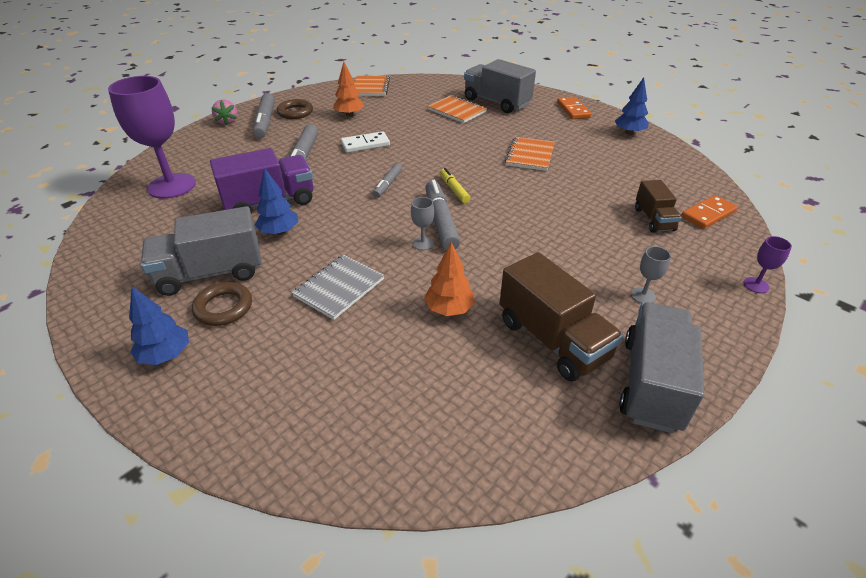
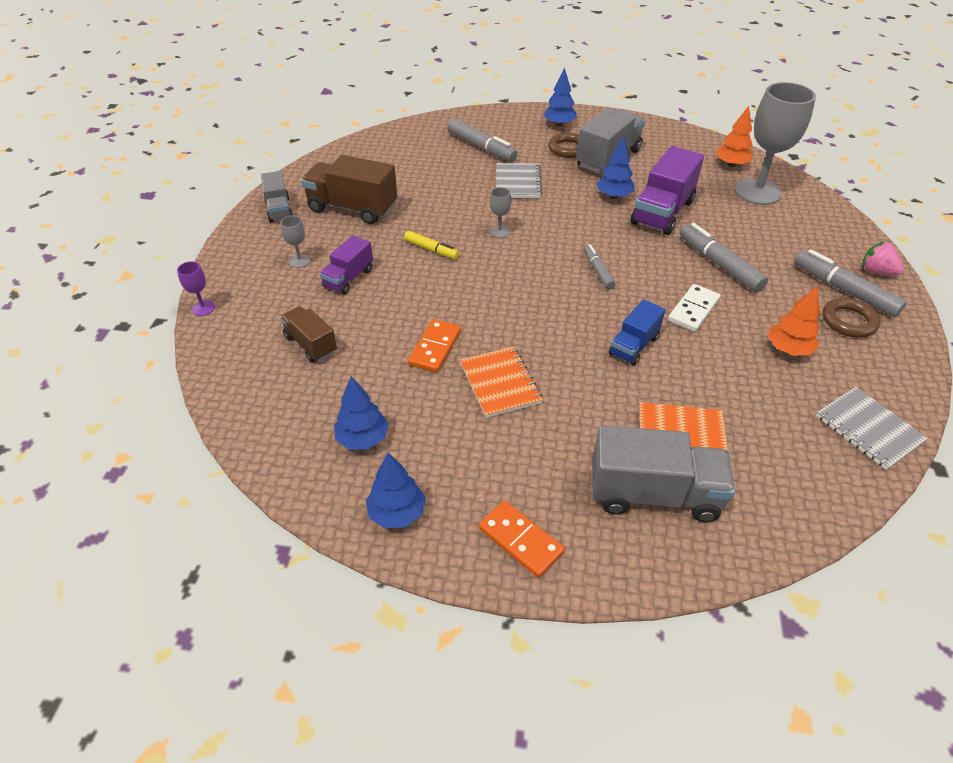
camera: 145 degrees right, 5 degrees up
purple goblet [108,76,196,199] -> grey goblet [735,82,816,205]
orange notebook [354,75,390,96] -> grey notebook [816,387,928,470]
orange tree [424,242,475,316] -> orange tree moved to [716,106,753,167]
grey marker [425,180,460,250] -> grey marker moved to [447,118,518,162]
yellow marker [440,168,471,203] -> yellow marker moved to [404,231,459,259]
grey truck [619,302,704,433] -> grey truck [261,171,293,222], size x0.59
orange domino [681,195,738,229] -> orange domino moved to [408,319,461,373]
none -> purple truck [319,235,373,295]
none -> blue tree [334,376,389,450]
none -> blue truck [609,299,665,366]

